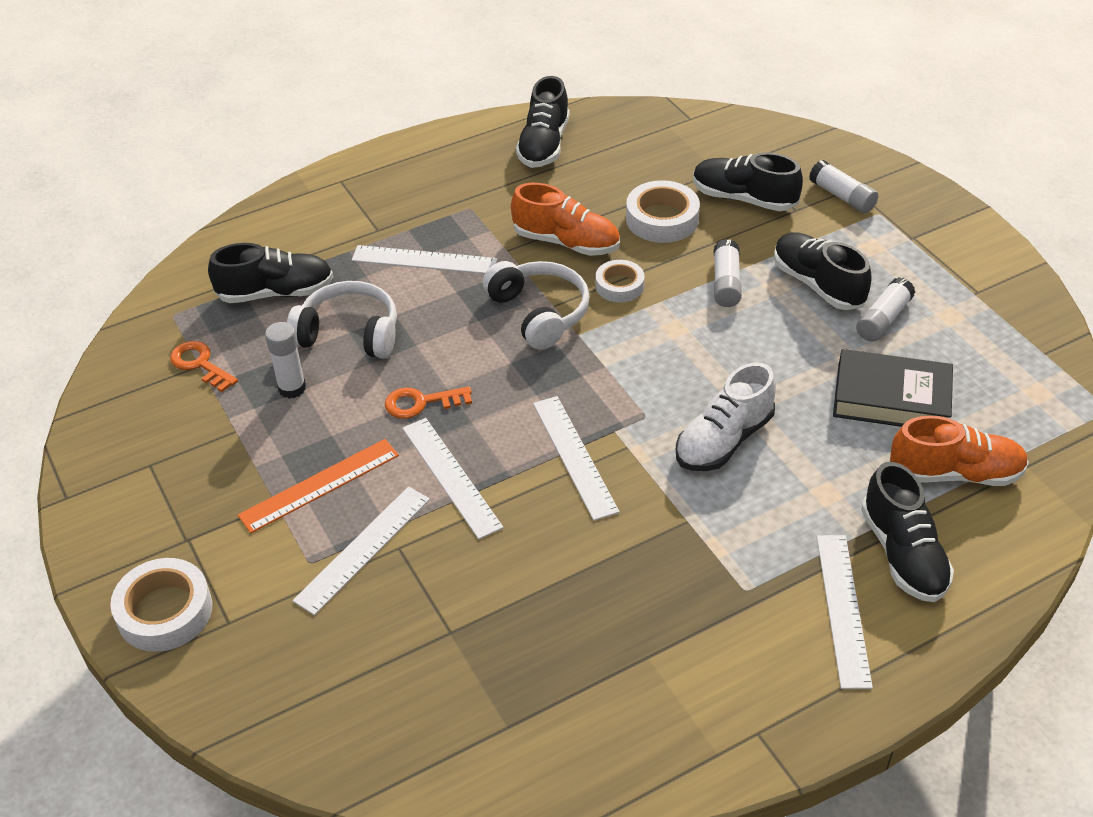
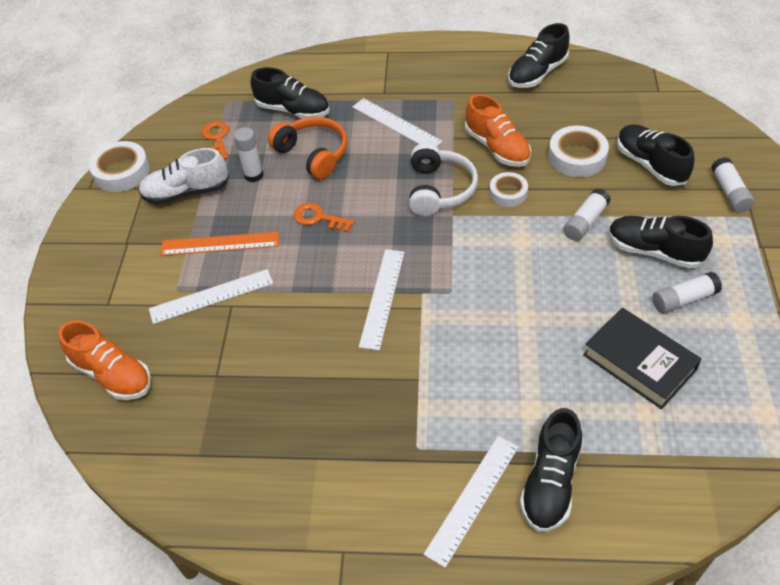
camera: 35 degrees right, 5 degrees up
white tape [110,558,212,652] -> white tape moved to [89,141,150,192]
white headphones [287,281,397,359] -> orange headphones [268,117,348,179]
white ruler [402,418,504,539] -> none
white shoe [676,363,776,471] -> white shoe moved to [139,148,229,205]
black shoe [774,232,872,310] -> black shoe turned 60 degrees counterclockwise [609,216,713,268]
orange shoe [889,416,1029,486] -> orange shoe moved to [58,320,151,400]

